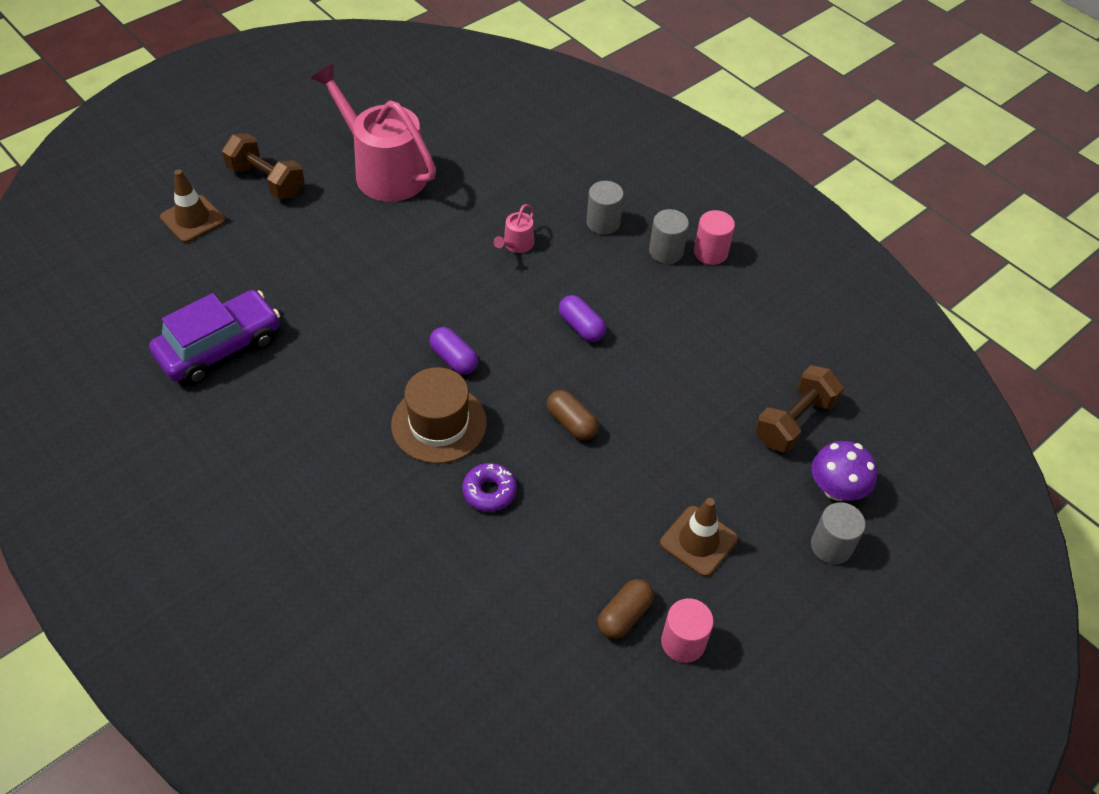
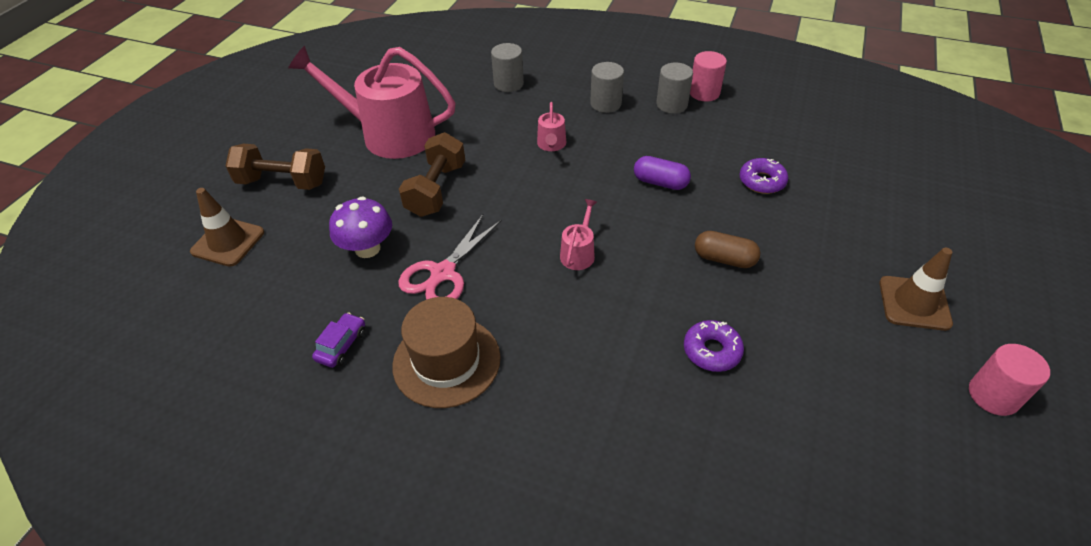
camera: 25 degrees left, 5 degrees down
purple car [149,290,280,385] -> purple car [312,313,366,368], size x0.43
brown hat [391,367,487,464] -> brown hat moved to [392,297,500,408]
purple capsule [429,327,478,375] -> pink watering can [560,199,597,270]
brown capsule [598,579,654,639] -> none
brown dumbbell [755,365,844,453] -> brown dumbbell moved to [399,132,465,217]
grey cylinder [811,502,866,564] -> grey cylinder moved to [491,43,524,92]
purple mushroom [812,441,877,501] -> purple mushroom moved to [329,196,392,258]
none -> pink scissors [398,214,502,300]
none -> purple donut [740,158,788,194]

